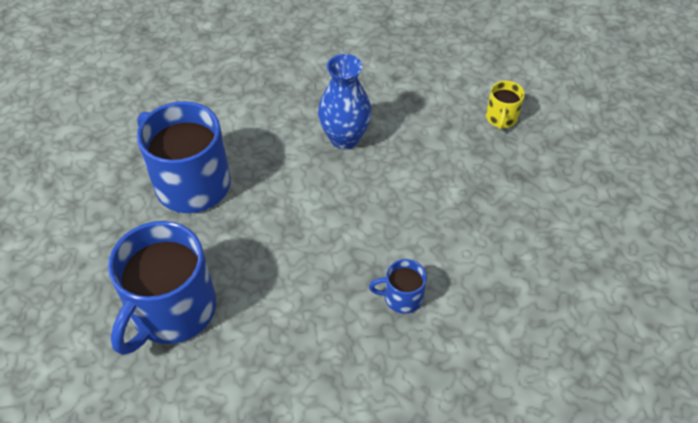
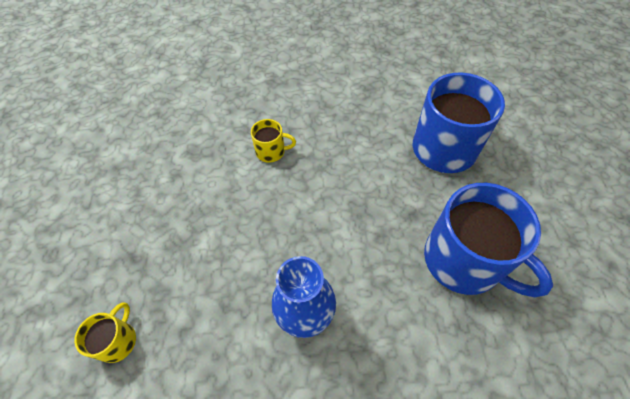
camera: 175 degrees left, 5 degrees up
blue mug [369,259,427,314] -> yellow mug [251,119,296,163]

